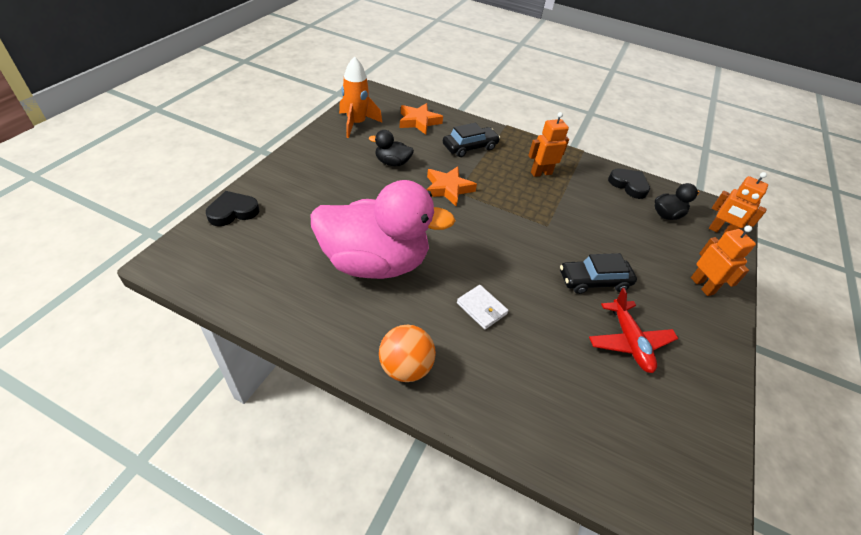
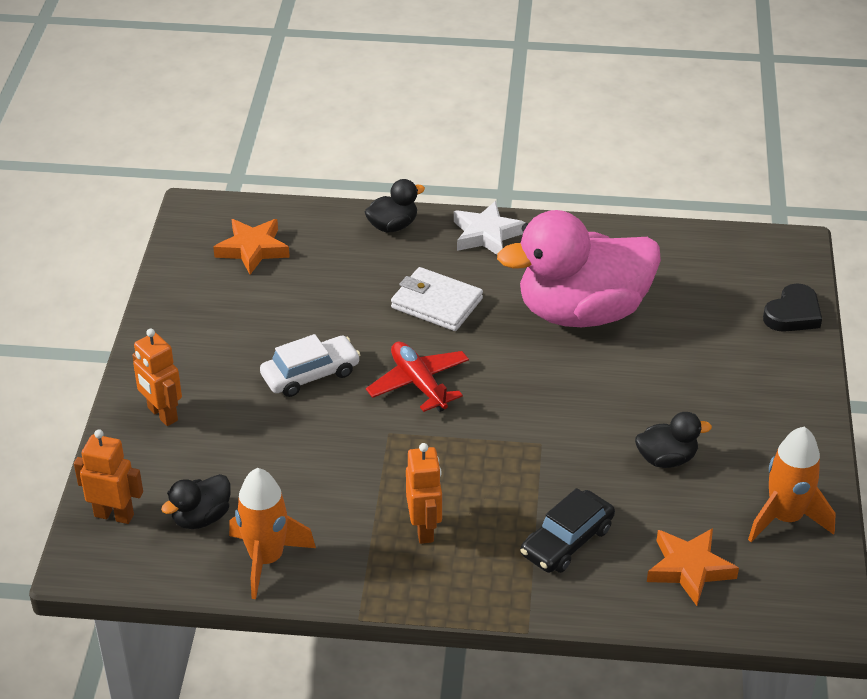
camera: 165 degrees right, 5 degrees down
orange ball [379,325,436,382] -> white star [454,201,526,255]
orange star [426,166,477,207] -> orange star moved to [213,219,290,275]
white wallet [457,285,508,330] -> white wallet [391,267,483,331], size x1.51
orange robot [528,112,569,177] -> orange robot turned 60 degrees counterclockwise [406,443,442,544]
black car [560,253,637,294] -> white car [260,334,360,397]
red plane [589,288,678,373] -> red plane moved to [366,342,469,412]
black heart [608,169,650,199] -> orange rocket [229,468,316,599]
none -> black duck [365,179,425,233]

